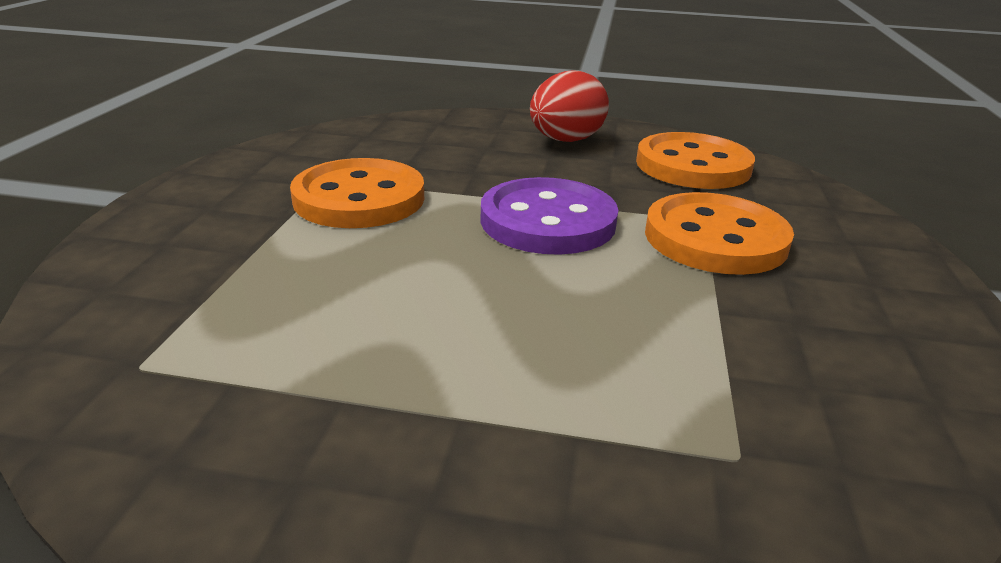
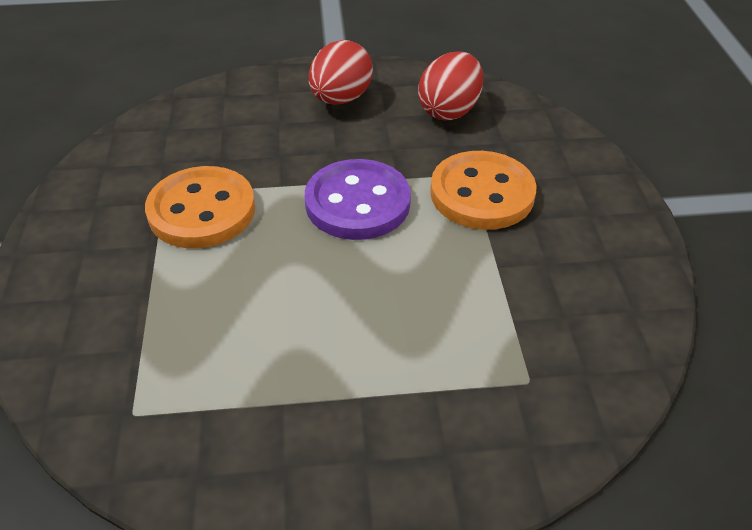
camera: 15 degrees left, 15 degrees up
orange button [636,132,755,189] -> red egg [418,51,483,121]

